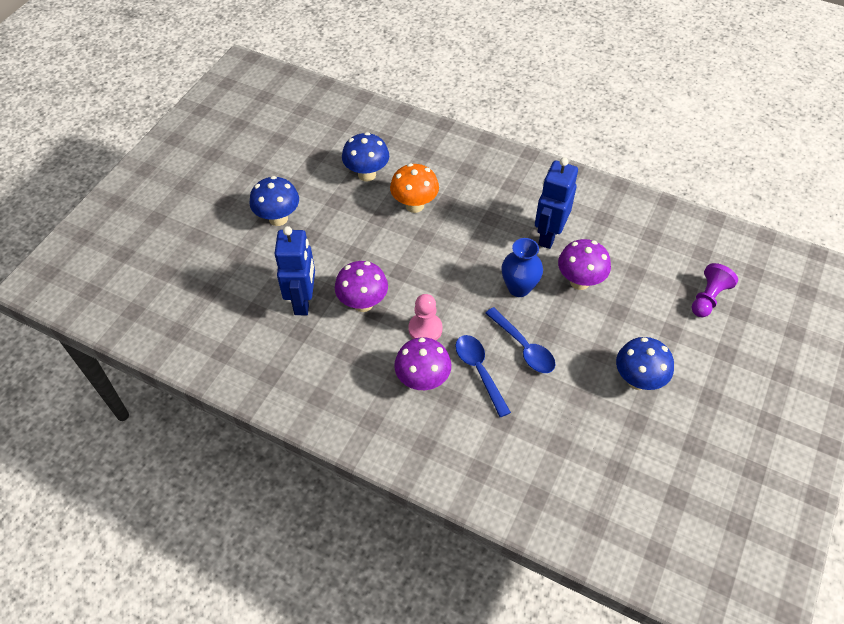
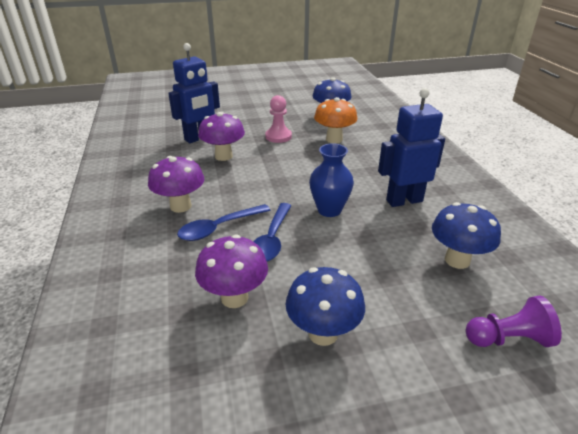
camera: 50 degrees right, 20 degrees down
blue mushroom [249,176,299,226] -> blue mushroom moved to [432,202,501,269]
pink pawn [408,294,443,340] -> pink pawn moved to [265,95,292,143]
blue spoon [455,335,511,417] -> blue spoon turned 150 degrees counterclockwise [177,204,271,241]
purple mushroom [558,239,611,290] -> purple mushroom moved to [195,234,268,308]

